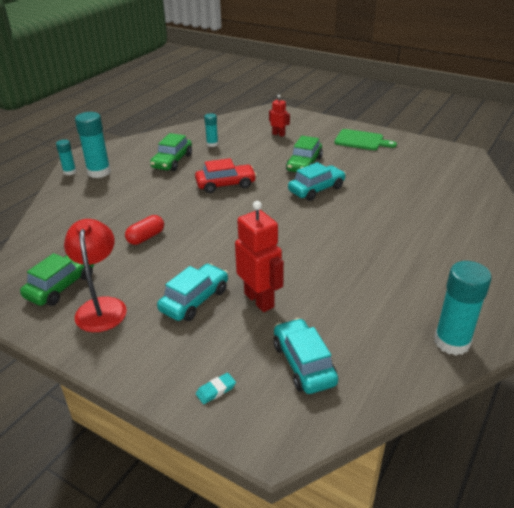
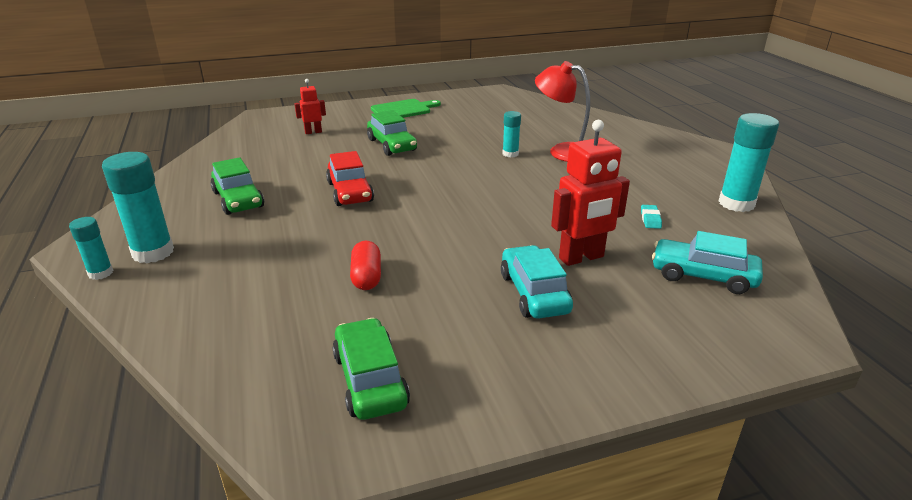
camera: 50 degrees left, 5 degrees down
red lamp [64,219,127,332] -> red lamp moved to [535,61,590,162]
red car [195,158,257,193] -> red car turned 135 degrees clockwise [326,151,374,206]
turquoise eraser [196,373,236,404] -> turquoise eraser moved to [641,205,662,229]
turquoise glue stick [204,113,218,147] -> turquoise glue stick moved to [502,111,521,157]
red robot [235,201,284,312] -> red robot turned 150 degrees clockwise [551,120,630,266]
turquoise car [288,162,346,201] -> none

